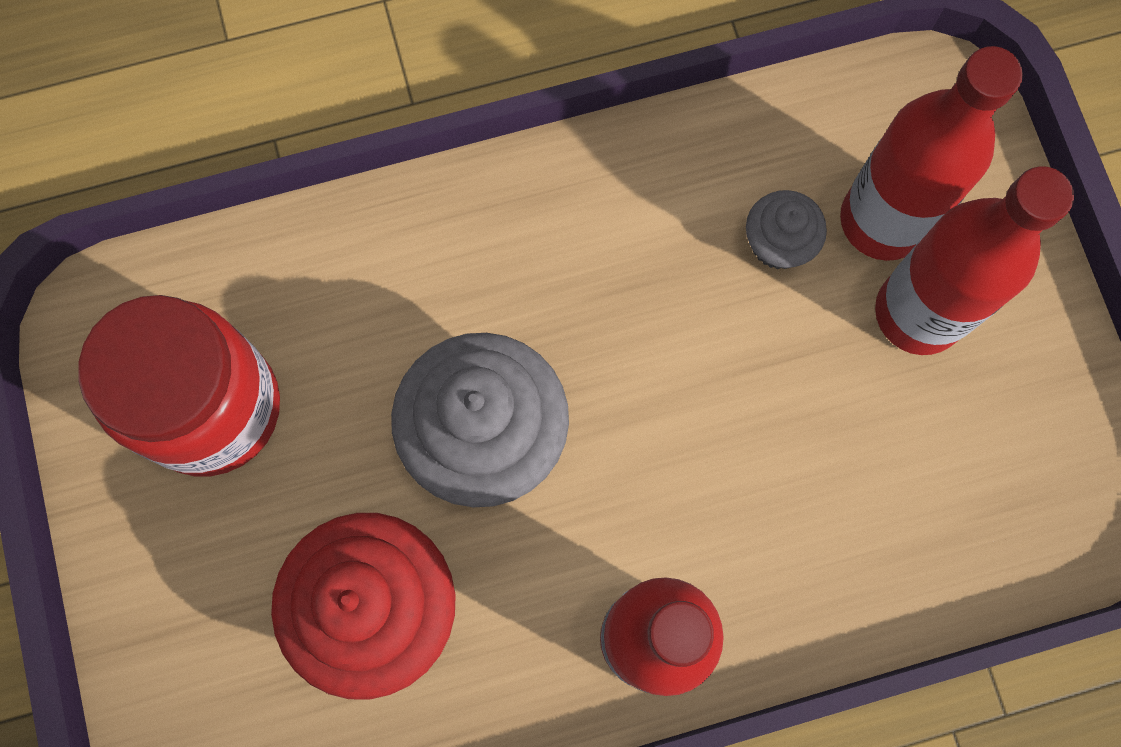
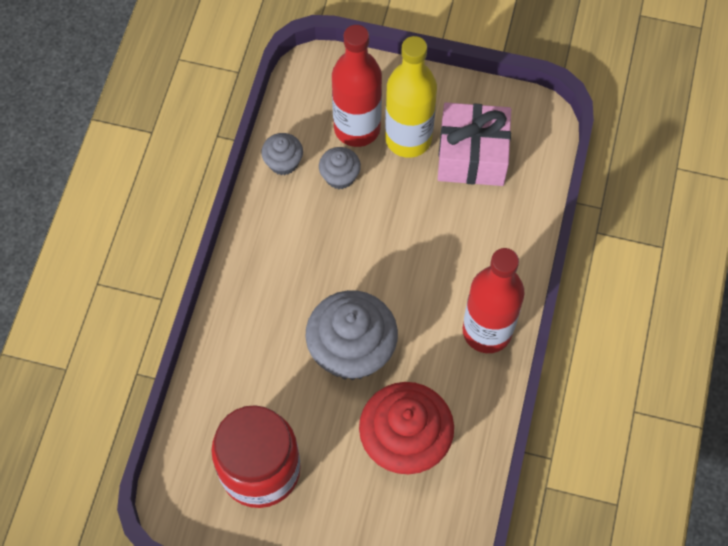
camera: 60 degrees left, 10 degrees down
red bottle [875,166,1074,355] -> yellow bottle [385,36,437,158]
none -> grey cupcake [261,133,303,175]
none -> pink gift [438,102,511,186]

